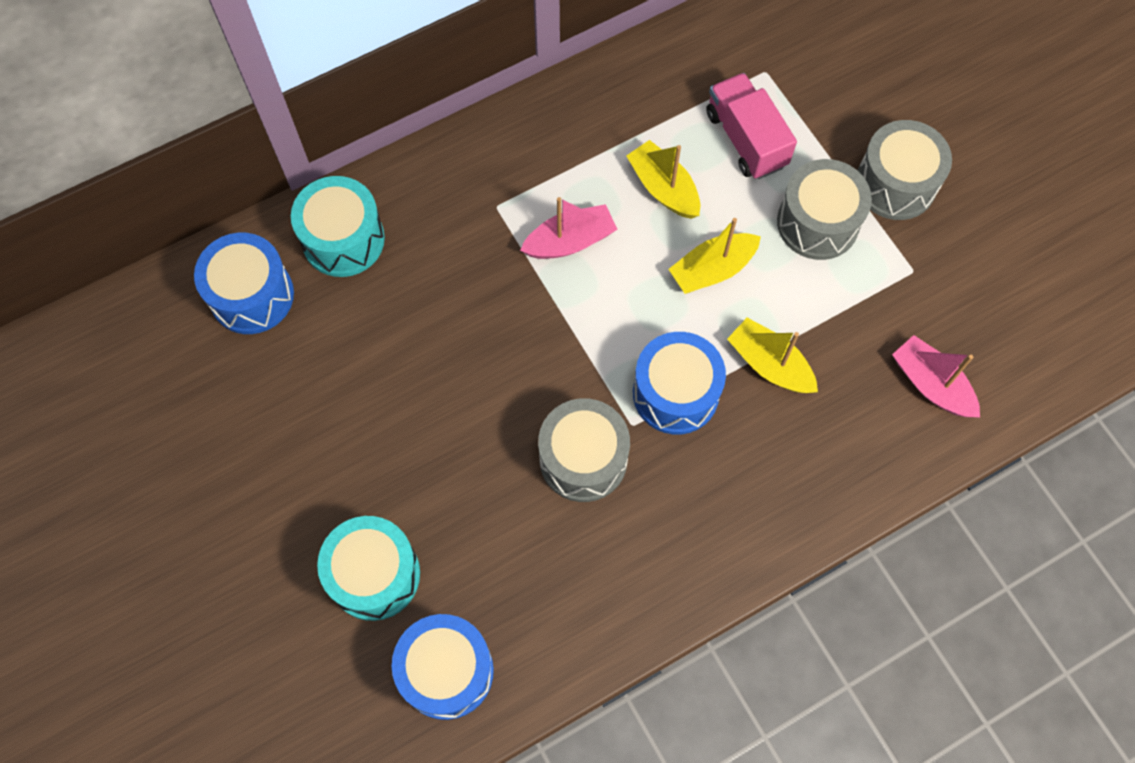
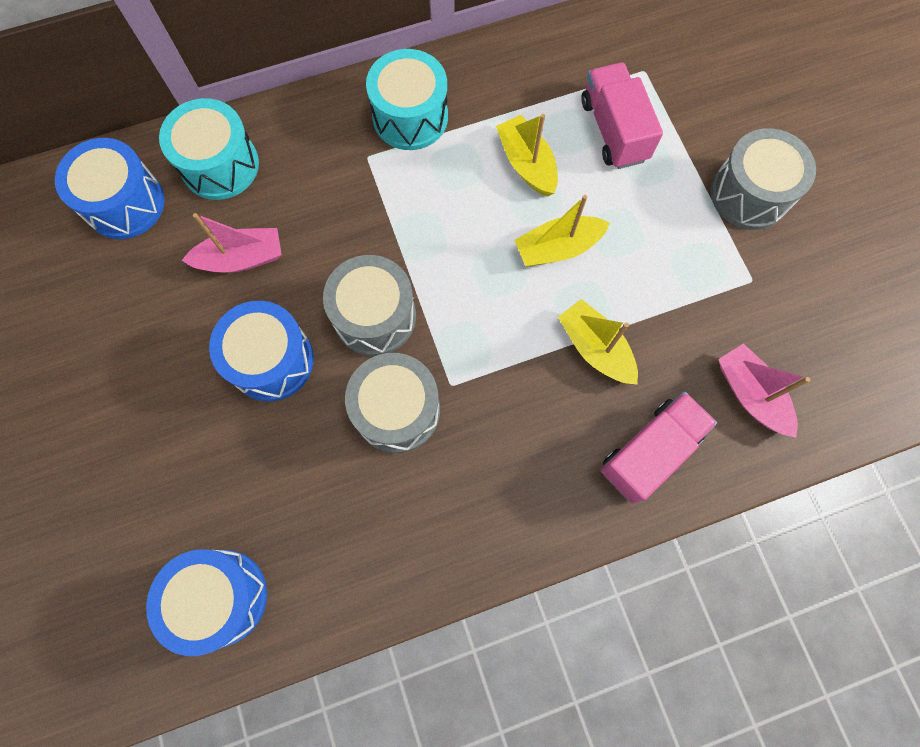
camera: 10 degrees right, 5 degrees up
turquoise drum [317,516,420,621] -> turquoise drum moved to [366,49,448,150]
pink boat [520,197,618,259] -> pink boat moved to [182,213,282,273]
blue drum [633,332,726,435] -> blue drum moved to [209,301,314,401]
grey drum [777,159,872,260] -> grey drum moved to [323,255,416,356]
none -> pink truck [600,392,717,504]

